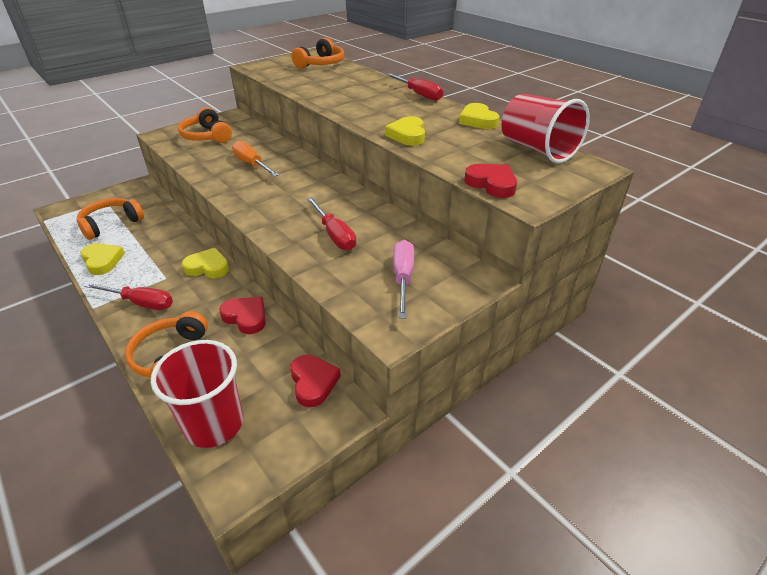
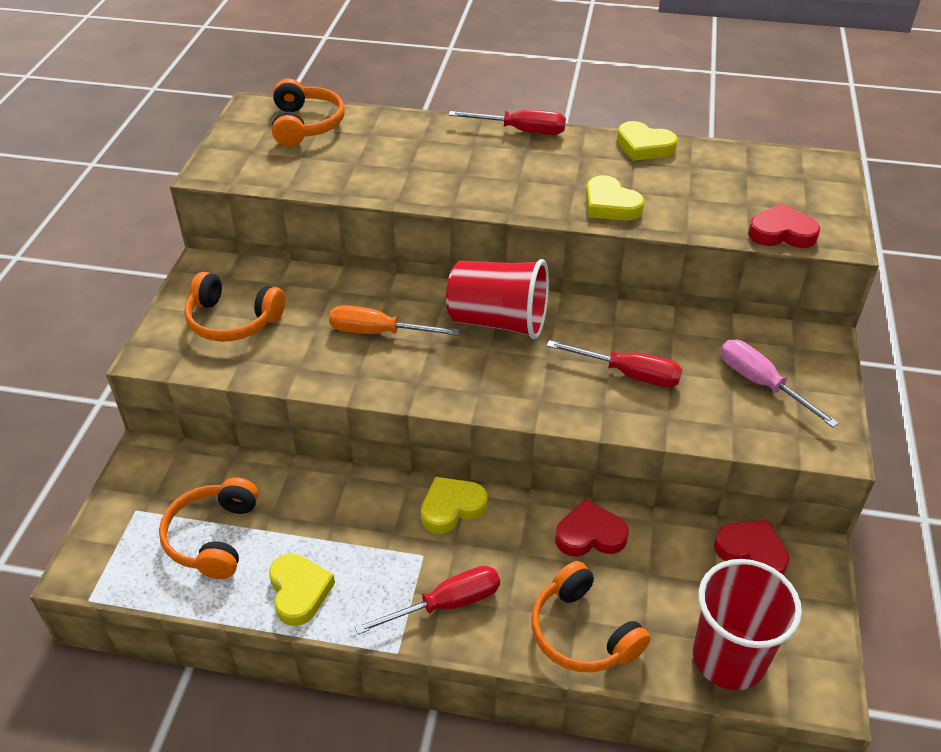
camera: 40 degrees left, 5 degrees up
yellow heart [81,243,125,275] -> yellow heart turned 60 degrees clockwise [269,554,335,626]
red cup [502,94,590,163] -> red cup moved to [446,259,549,339]

